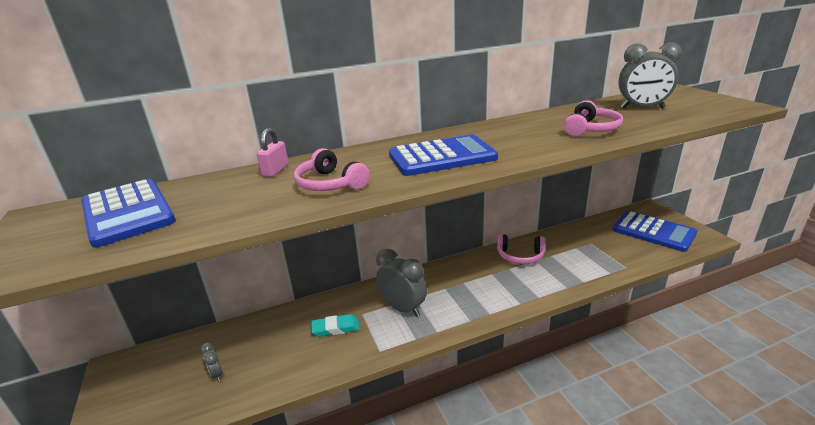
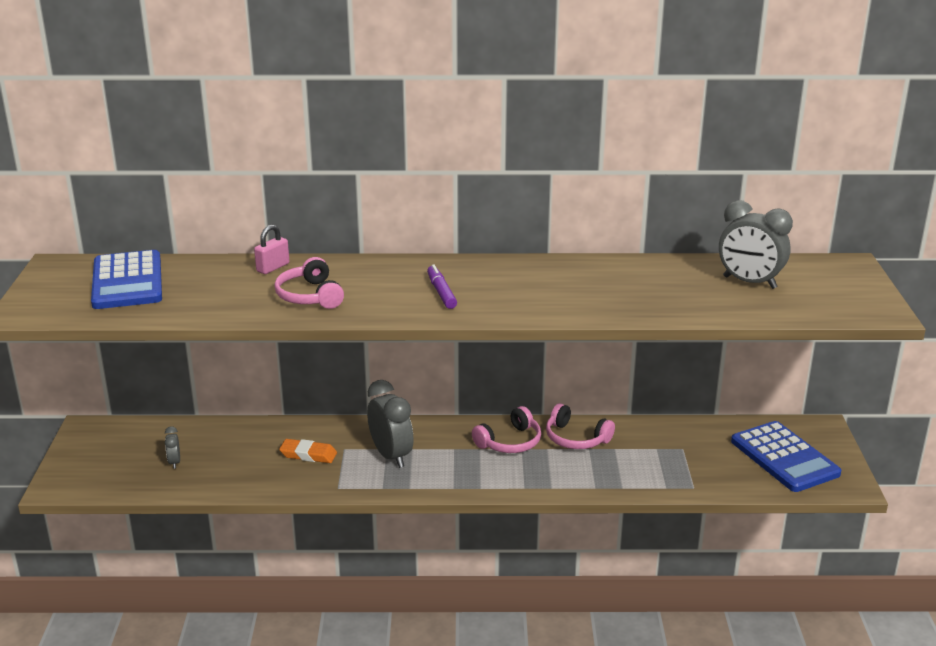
camera: 20 degrees right, 0 degrees up
turquoise eraser [311,314,360,337] -> orange eraser [279,439,337,463]
blue calculator [389,135,498,176] -> purple marker [427,264,457,309]
pink headphones [564,100,623,137] -> pink headphones moved to [472,406,541,453]

